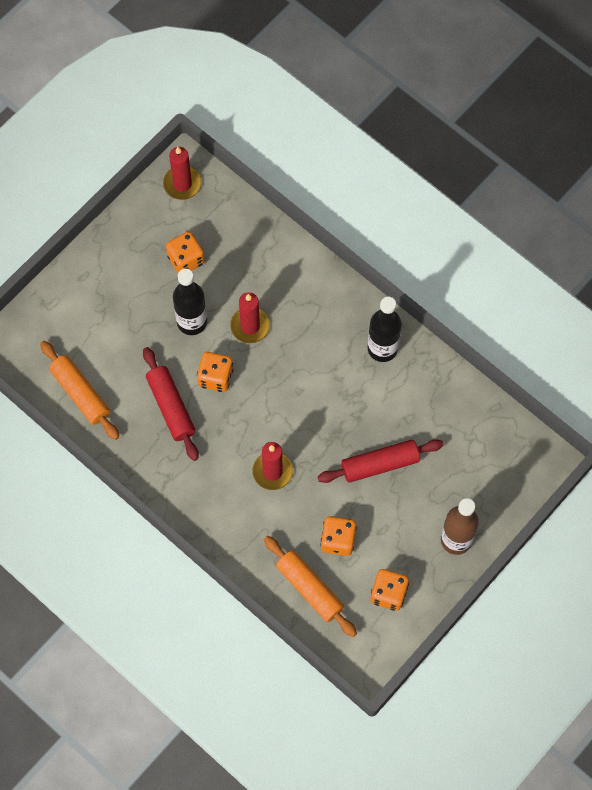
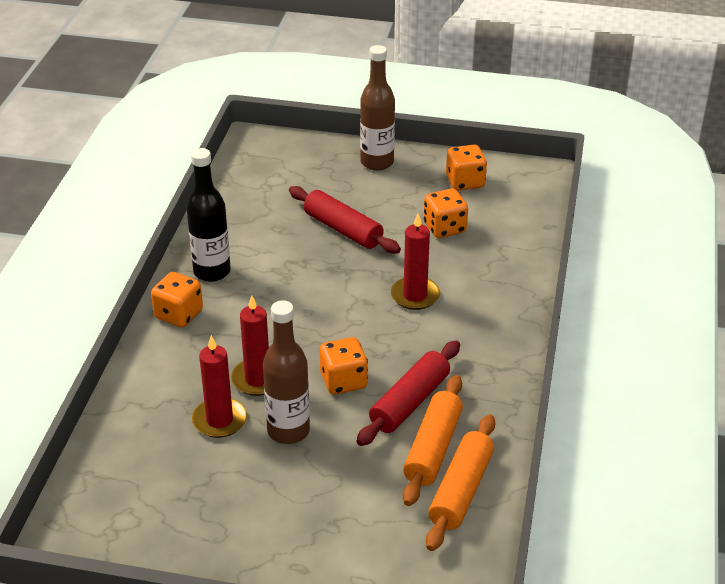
camera: 120 degrees left, 30 degrees down
red candle [163,147,202,200] -> red candle moved to [192,335,247,438]
orange dice [166,232,205,273] -> orange dice moved to [151,272,203,328]
black bottle [173,269,207,335] -> brown bottle [263,300,310,444]
orange rolling pin [264,536,357,637] -> orange rolling pin moved to [403,375,463,506]

